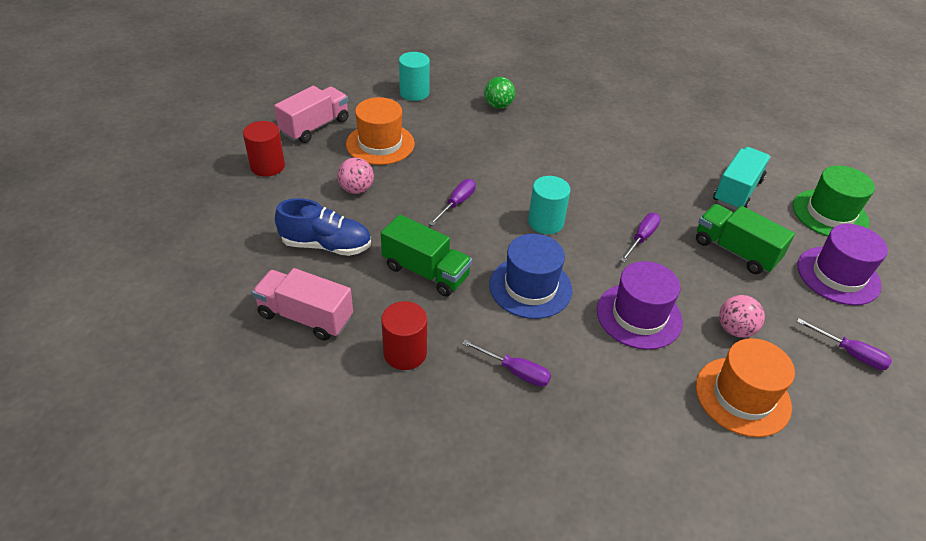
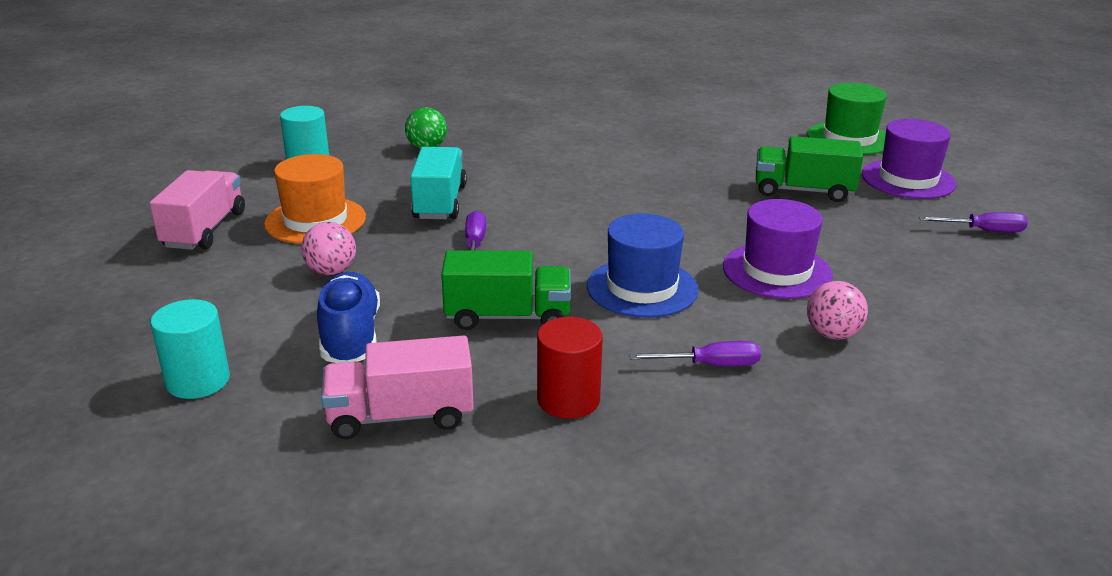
camera: 30 degrees left, 15 degrees down
red cylinder [243,121,285,177] -> none
blue shoe [275,198,371,256] -> blue shoe turned 75 degrees counterclockwise [317,272,380,363]
turquoise cylinder [528,176,571,234] -> turquoise cylinder moved to [150,299,230,399]
purple screwdriver [620,213,661,262] -> none
orange hat [696,338,795,437] -> none
turquoise truck [713,147,771,211] -> turquoise truck moved to [410,147,467,219]
pink ball [719,295,765,338] -> pink ball moved to [807,281,868,340]

